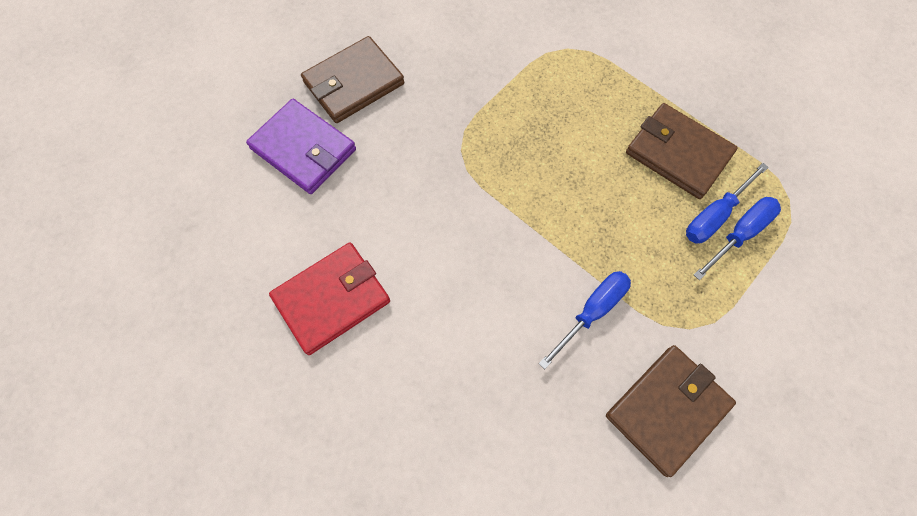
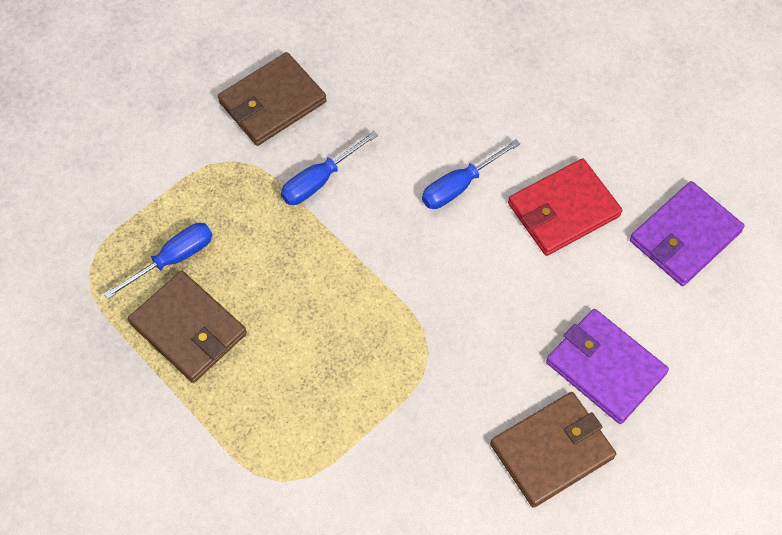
camera: 175 degrees left, 5 degrees down
blue screwdriver [694,197,781,280] -> blue screwdriver moved to [422,139,520,209]
none -> purple wallet [630,181,745,286]

